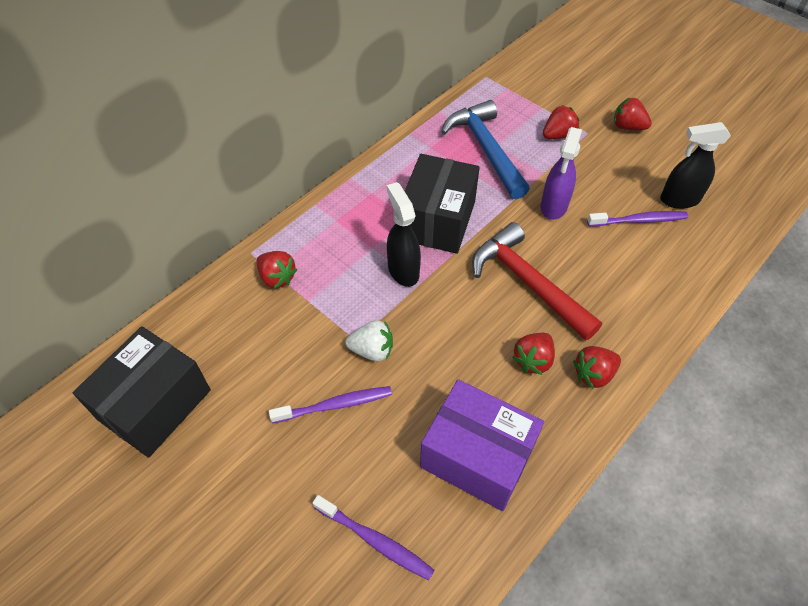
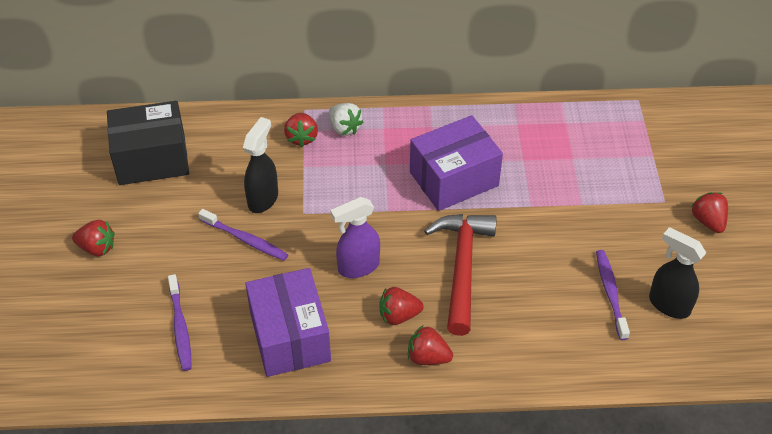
camera: 45 degrees right, 5 degrees down
white strawberry [345,320,393,361] -> white strawberry moved to [329,103,363,136]
black spray bottle [387,182,421,287] -> black spray bottle moved to [243,117,278,213]
black box [405,154,480,254] -> purple box [410,115,503,211]
blue hammer [441,100,530,199] -> none
purple spray bottle [541,127,582,220] -> purple spray bottle moved to [330,197,380,278]
red strawberry [543,105,579,139] -> red strawberry moved to [72,220,115,256]
purple toothbrush [587,211,688,226] -> purple toothbrush turned 135 degrees counterclockwise [596,250,630,340]

